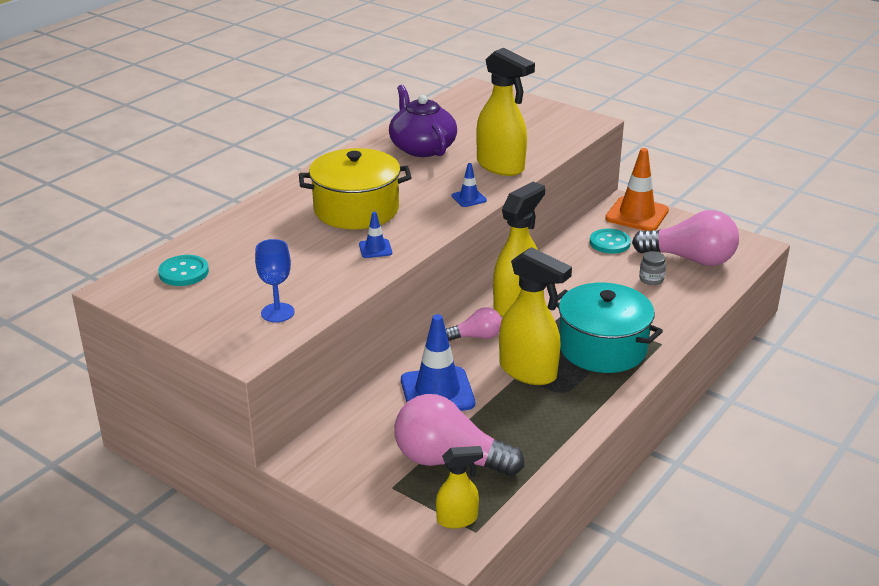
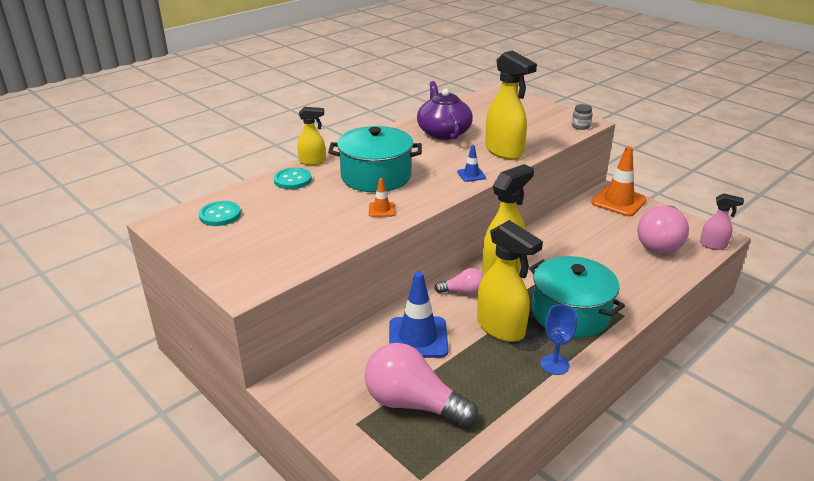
camera: 10 degrees right, 0 degrees up
blue goblet [255,239,294,322] -> blue goblet moved to [540,305,577,375]
yellow pot [299,148,412,229] -> turquoise pot [328,126,422,193]
blue traffic cone [359,212,392,258] -> orange traffic cone [369,178,395,217]
yellow spray bottle [436,446,483,529] -> yellow spray bottle moved to [297,107,326,165]
turquoise button [590,229,631,254] -> turquoise button moved to [273,168,312,189]
pink light bulb [632,210,739,266] -> pink light bulb turned 90 degrees clockwise [637,206,689,254]
grey jar [639,251,666,285] -> grey jar moved to [572,104,593,130]
none -> pink spray bottle [700,193,744,250]

